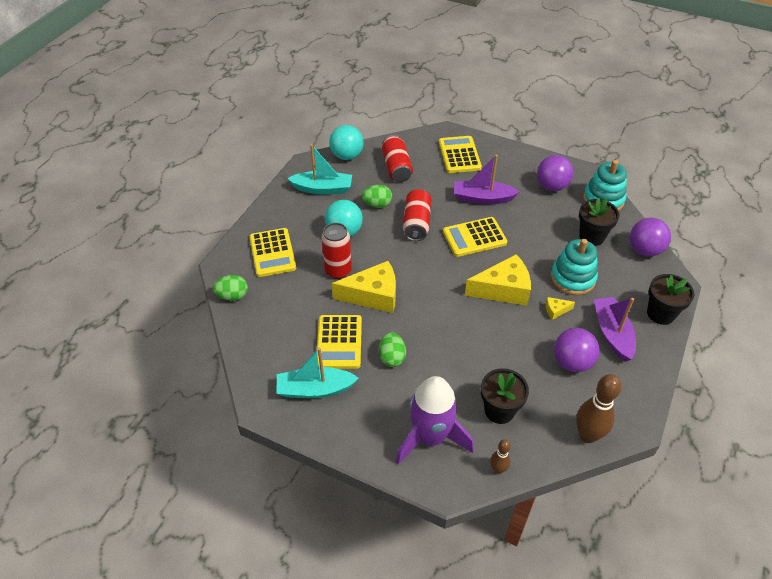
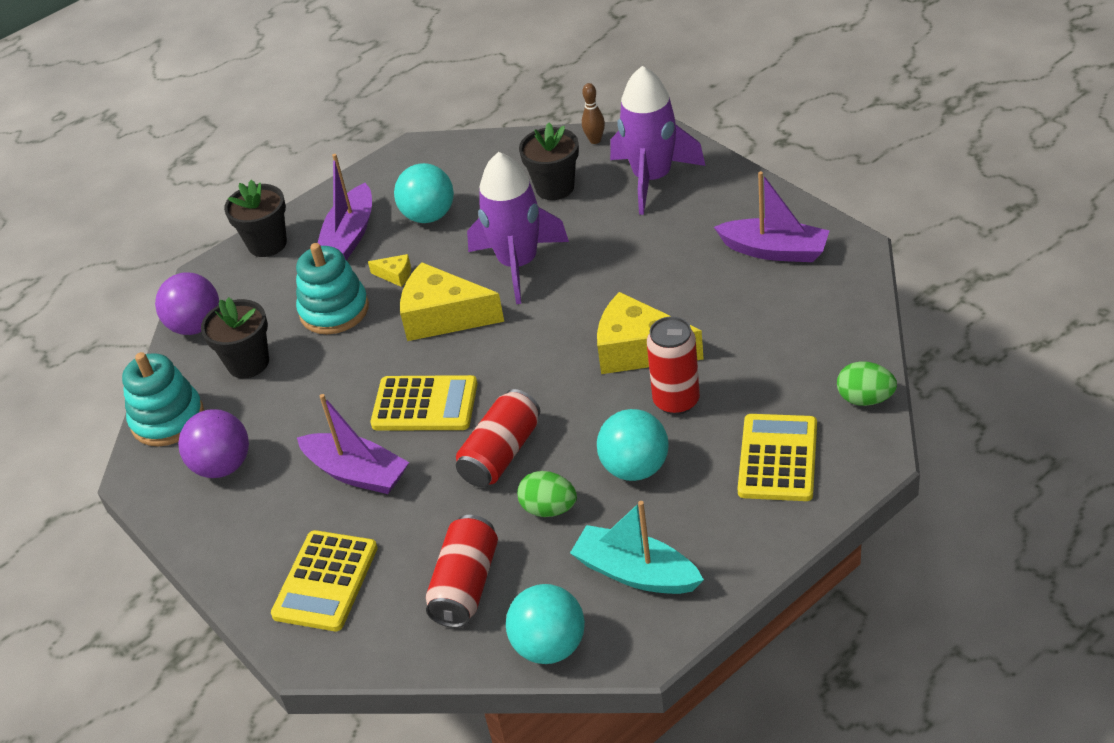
camera: 150 degrees left, 5 degrees down
turquoise boat [276,347,359,398] -> purple boat [714,171,829,262]
yellow calculator [317,315,362,369] -> none
green egg [379,332,406,367] -> none
purple ball [554,328,600,372] -> turquoise ball [394,163,454,223]
brown bowling pin [576,374,621,443] -> none
none -> purple rocket [467,152,569,304]

